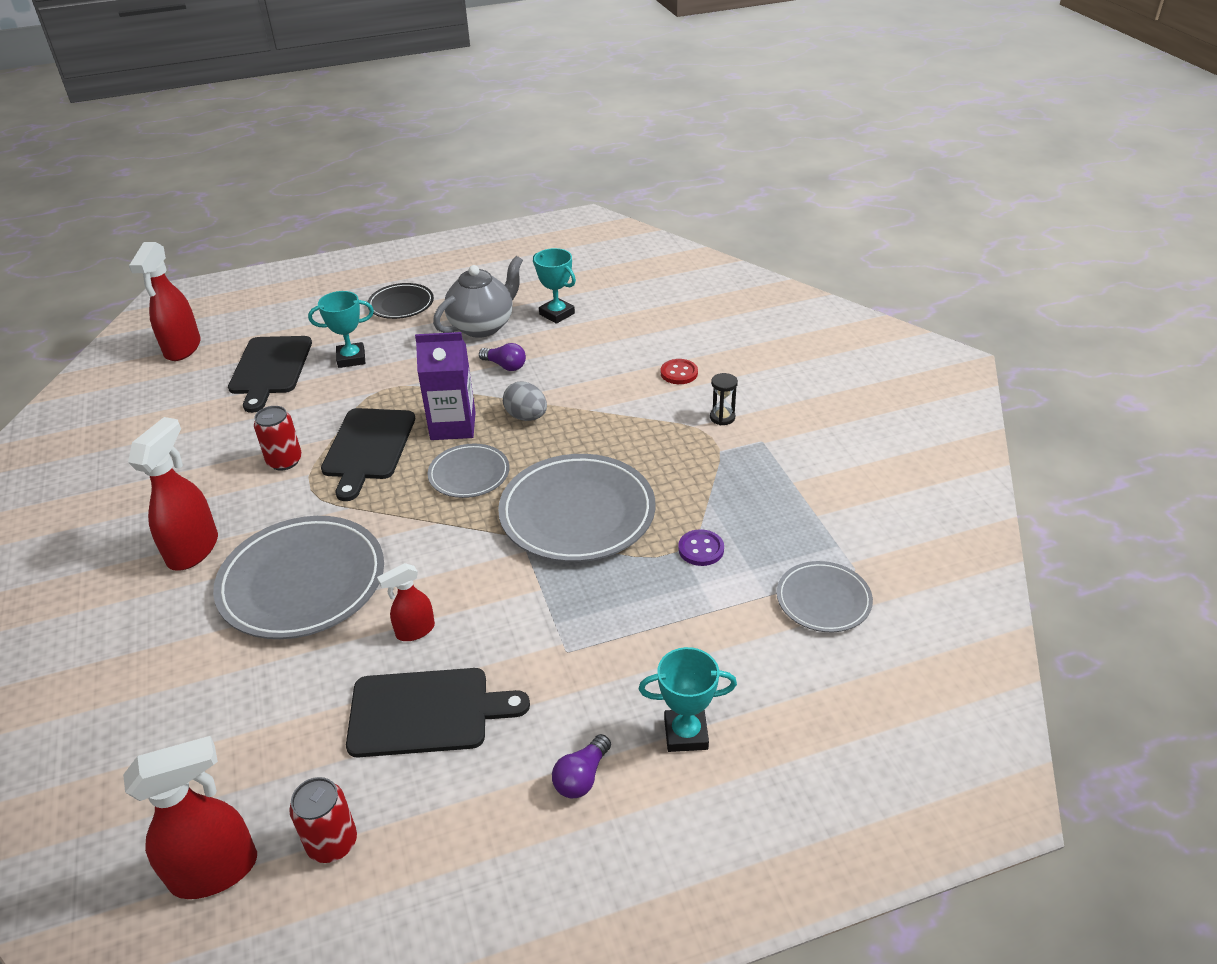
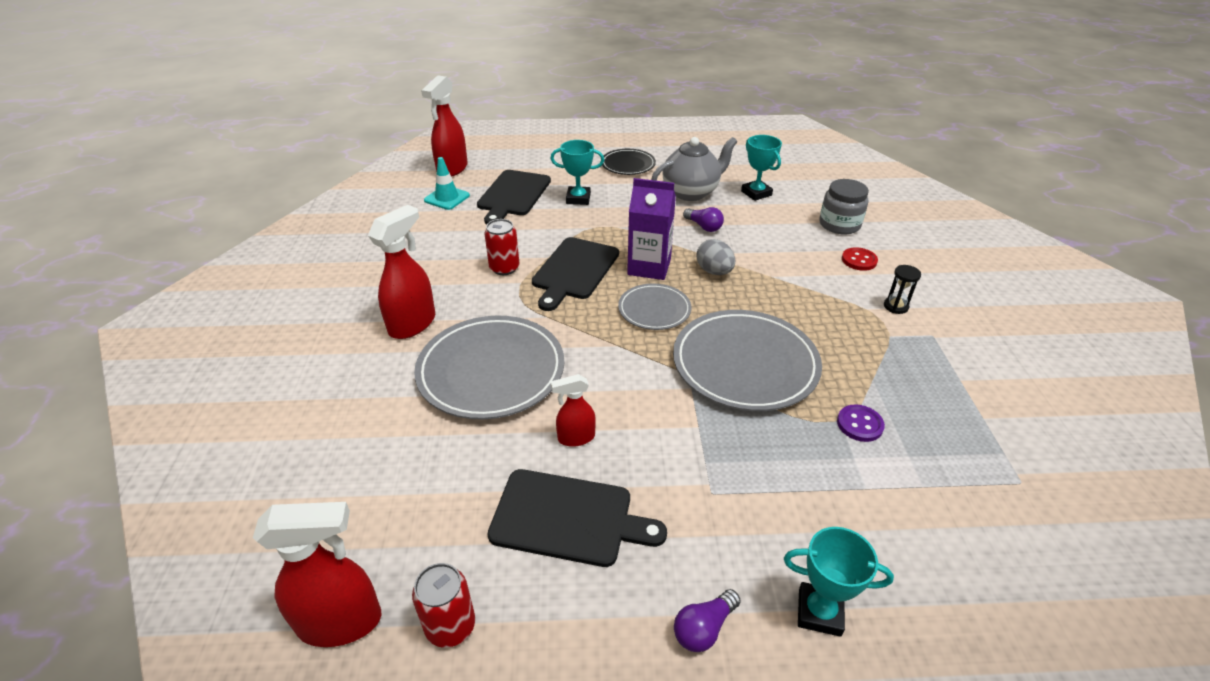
camera: 15 degrees right, 0 degrees up
grey plate [777,561,873,632] -> none
none -> turquoise traffic cone [424,157,470,210]
none -> grey jar [820,179,869,234]

